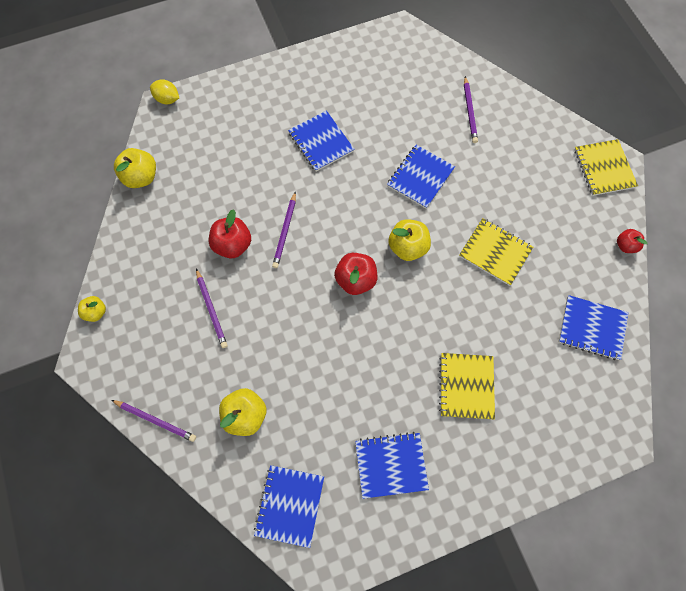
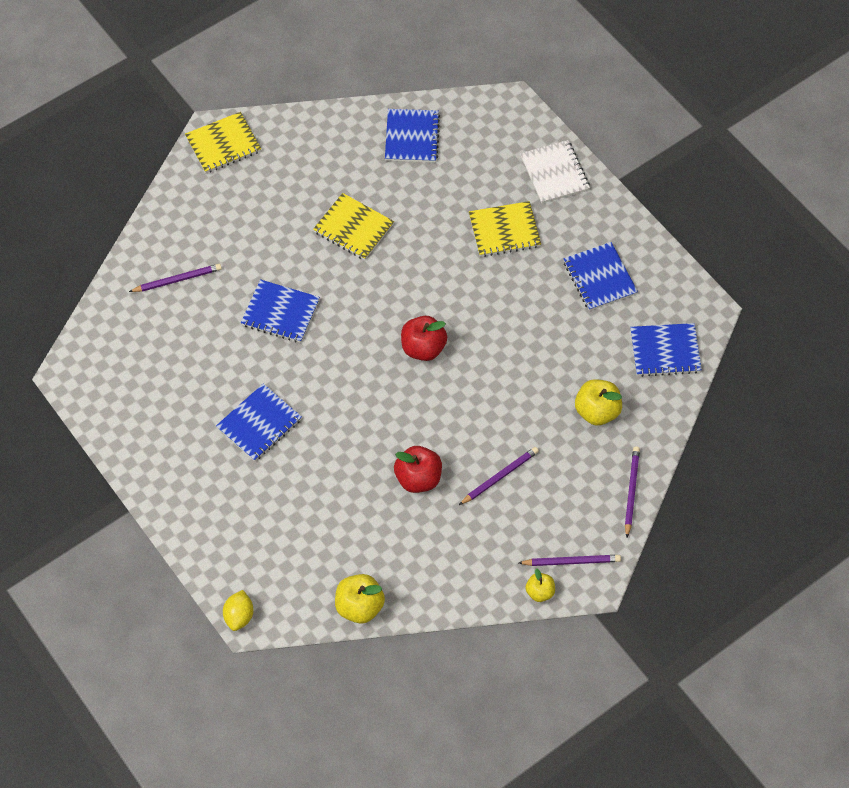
camera: 105 degrees left, 10 degrees down
purple pencil [272,191,296,268] -> purple pencil moved to [519,555,621,566]
yellow apple [389,219,431,261] -> none
yellow notebook [459,218,533,286] -> yellow notebook turned 75 degrees counterclockwise [313,193,394,260]
red apple [617,229,648,253] -> none
none -> white notebook [520,140,590,204]

